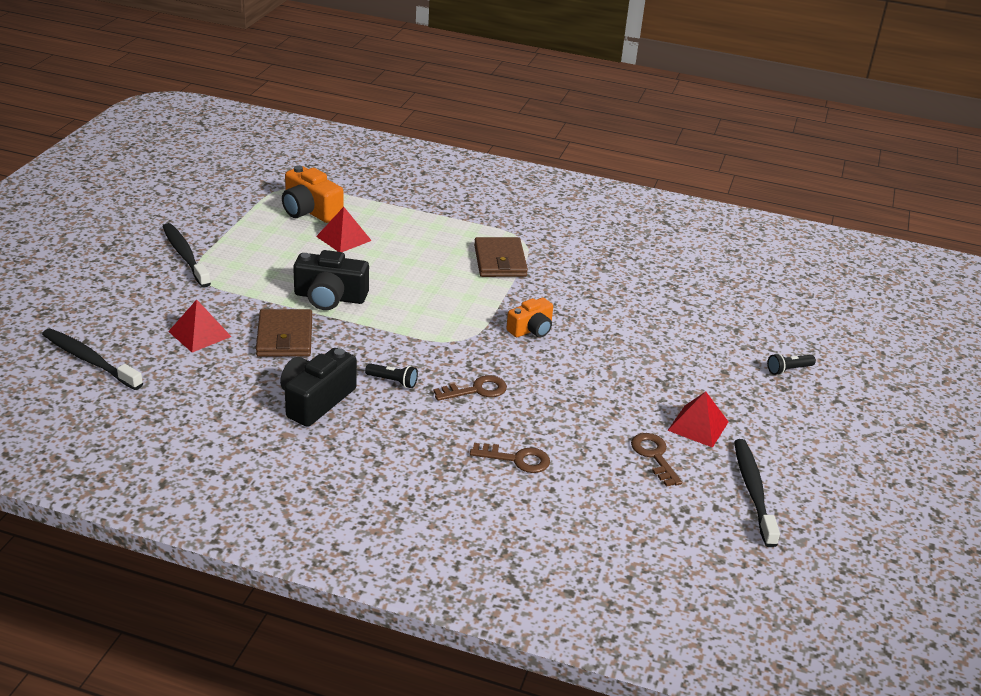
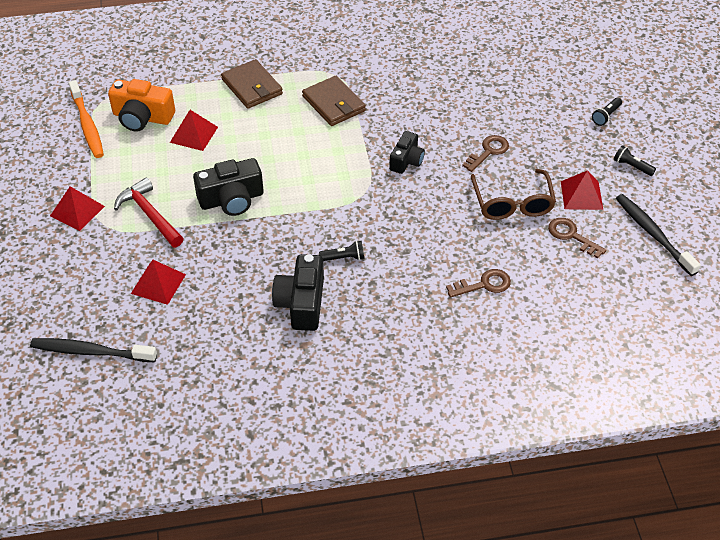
camera: 25 degrees left, 15 degrees up
black toothbrush [163,223,211,288] -> red pyramid [50,186,105,231]
brown wallet [256,309,312,357] -> brown wallet moved to [221,59,283,109]
brown key [433,375,507,401] -> brown key moved to [462,135,509,172]
orange camera [506,297,553,337] -> black camera [389,131,425,174]
none -> orange toothbrush [69,80,104,158]
none -> red hammer [114,178,184,247]
none -> brown glasses [471,169,556,220]
none -> black flashlight [614,145,656,176]

